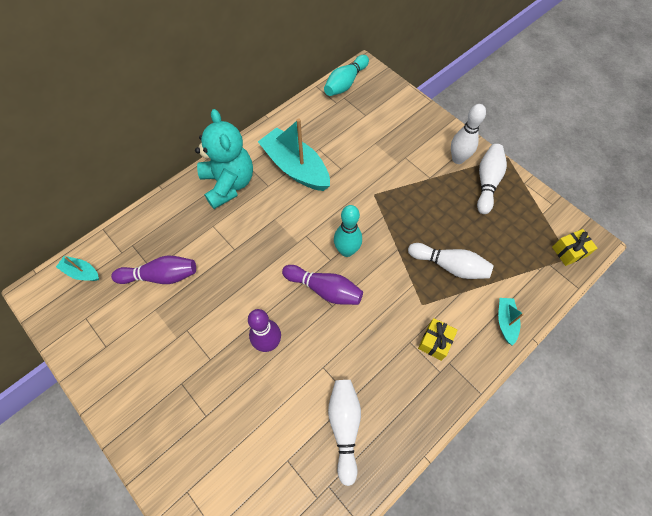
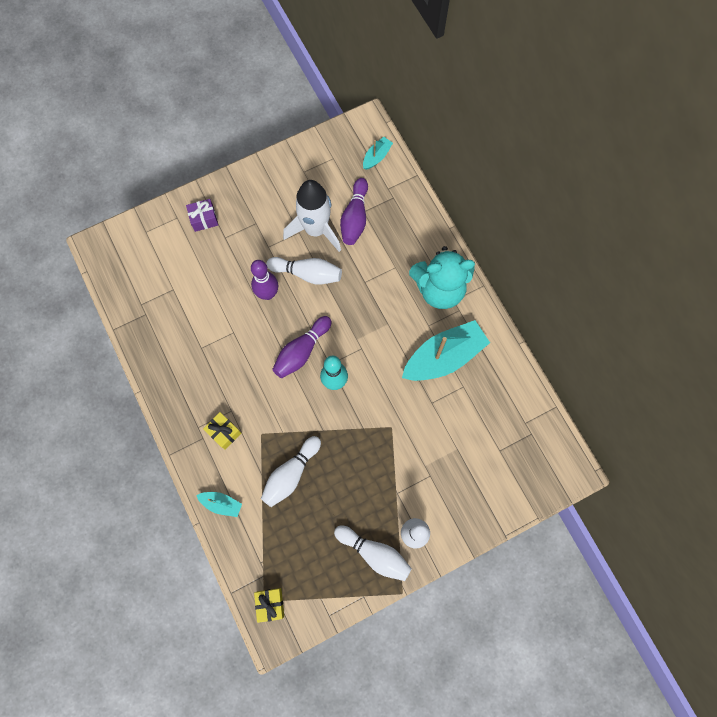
camera: 105 degrees right, 10 degrees up
turquoise bowling pin [324,55,369,96] -> none
white bowling pin [328,380,361,486] -> white bowling pin moved to [266,257,342,284]
none -> purple gift [186,199,218,232]
none -> white rocket [283,180,341,252]

